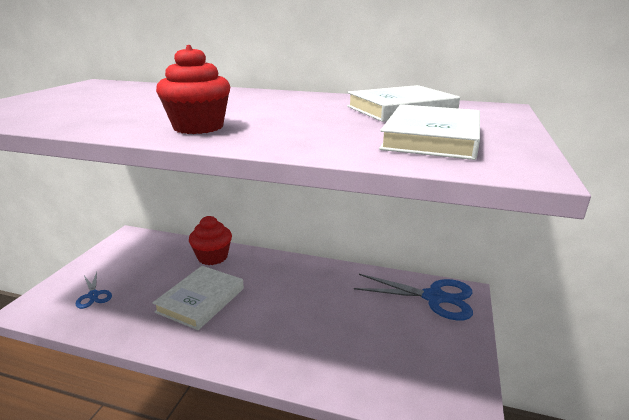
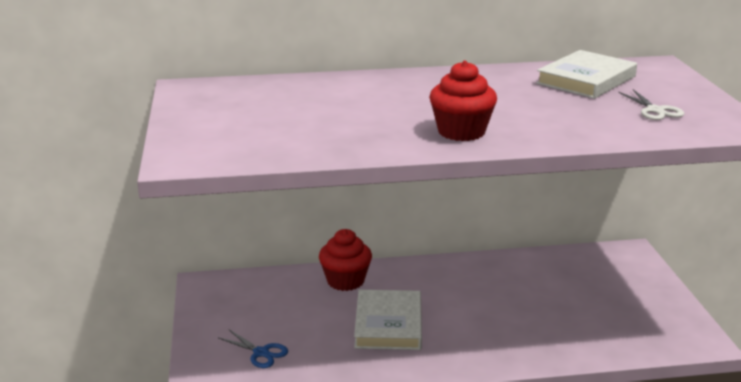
camera: 25 degrees left, 0 degrees up
blue scissors [354,274,473,321] -> none
white book [379,104,480,160] -> white scissors [618,89,685,120]

